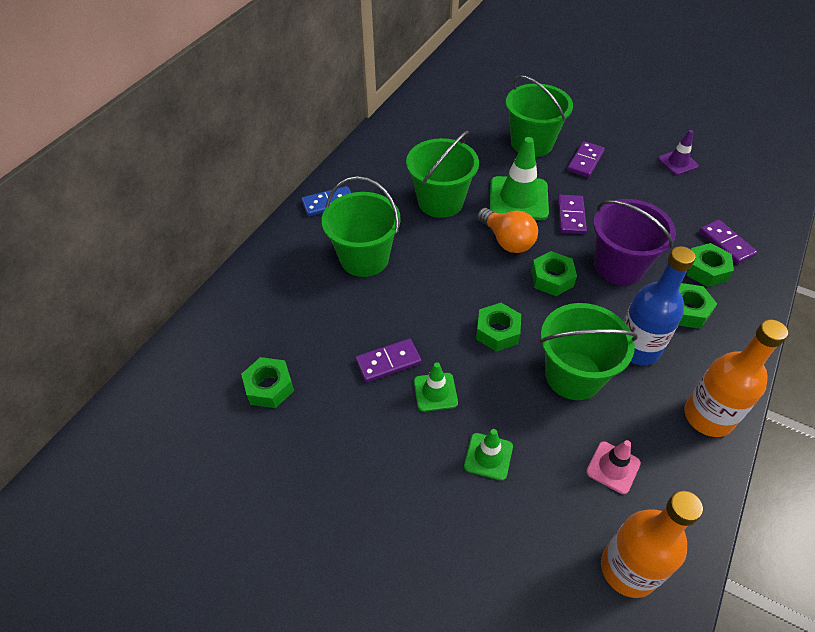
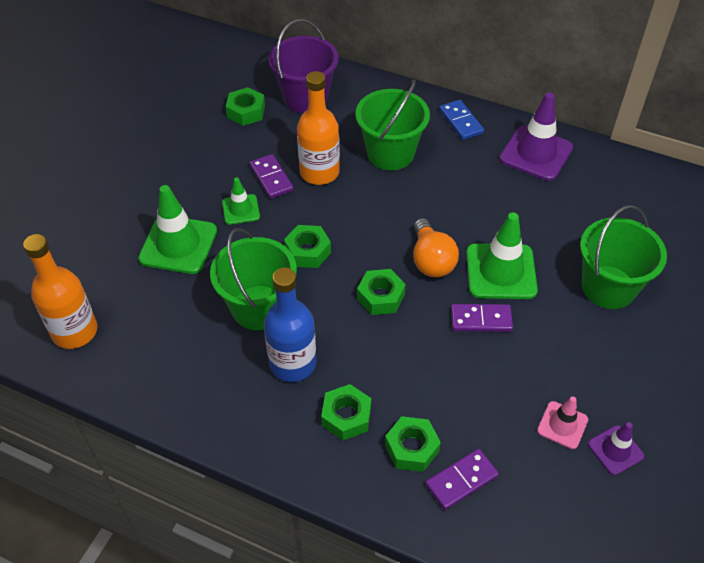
camera: 85 degrees right, 0 degrees up
green bucket [406,131,479,218] -> none
green traffic cone [464,429,513,481] -> green traffic cone [138,185,217,274], size x1.81
orange light bulb [477,208,538,253] -> orange light bulb turned 60 degrees counterclockwise [413,218,459,277]
purple domino [567,141,605,178] -> none
pink traffic cone [586,440,641,494] -> pink traffic cone moved to [537,397,588,449]
purple bucket [593,199,676,285] -> purple bucket moved to [269,19,339,113]
orange bottle [684,319,788,437] -> orange bottle moved to [297,71,340,185]
none -> purple traffic cone [499,93,573,181]

